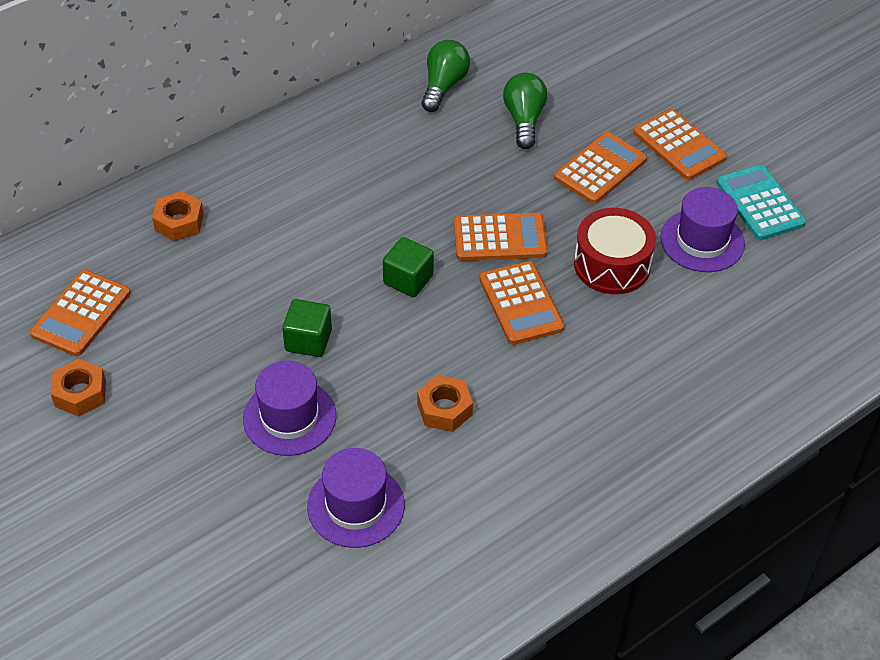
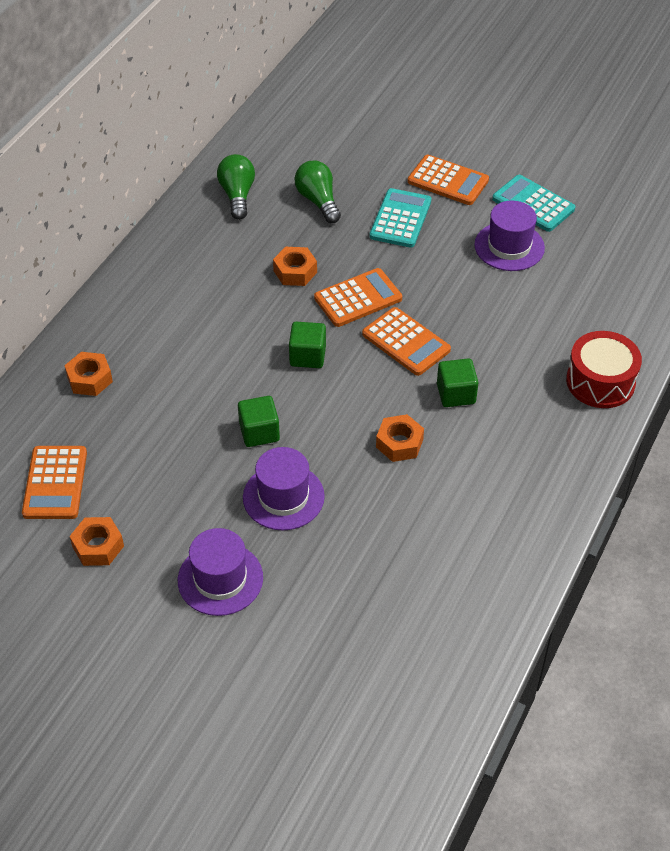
camera: 25 degrees left, 0 degrees up
purple hat [307,448,405,548] -> purple hat moved to [178,528,263,616]
orange calculator [554,132,647,204] -> turquoise calculator [370,188,431,248]
red drum [574,208,656,294] -> red drum moved to [566,331,642,408]
none -> orange nut [273,247,317,286]
none -> green cube [437,358,479,407]

